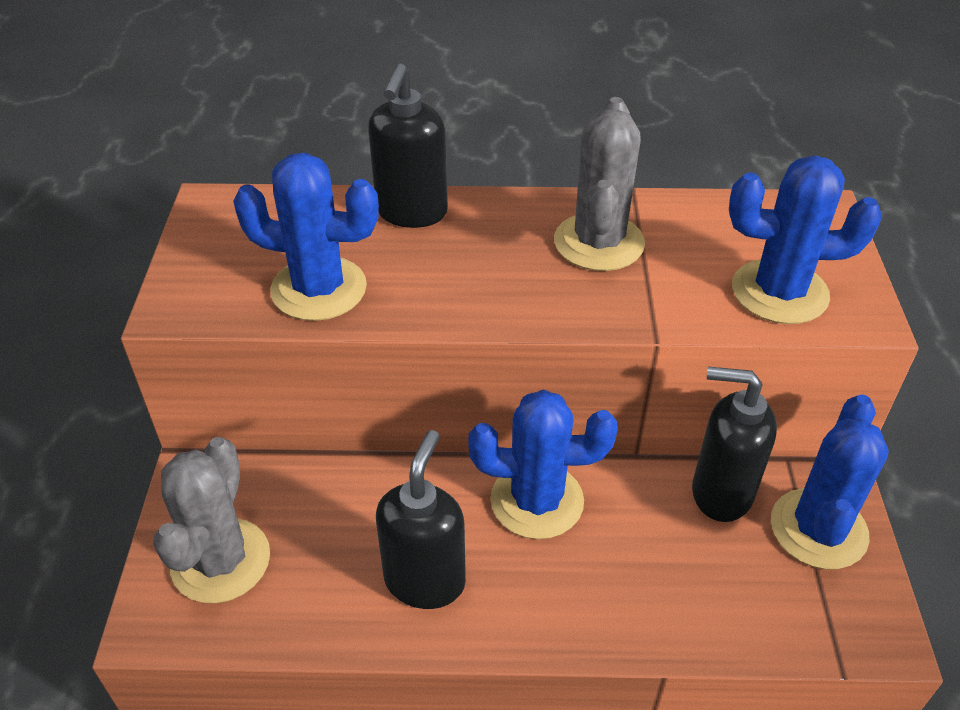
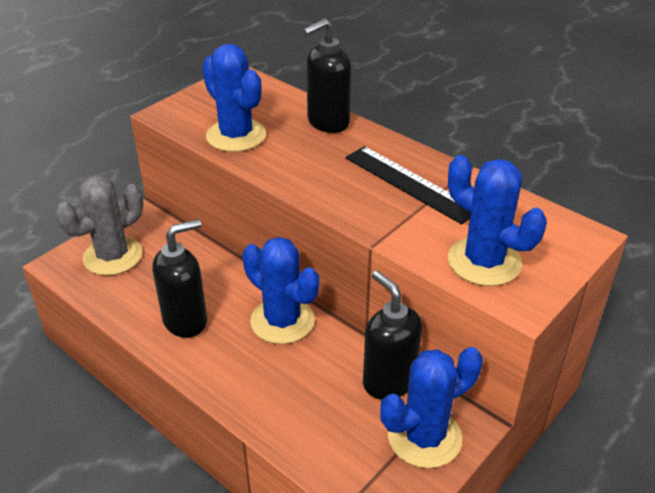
camera: 40 degrees right, 5 degrees down
grey cactus [554,97,645,271] -> black ruler [346,146,471,224]

